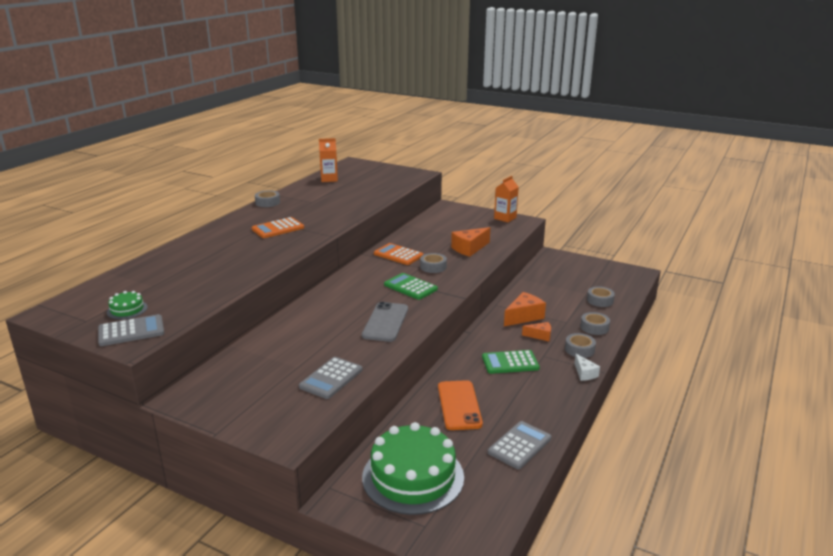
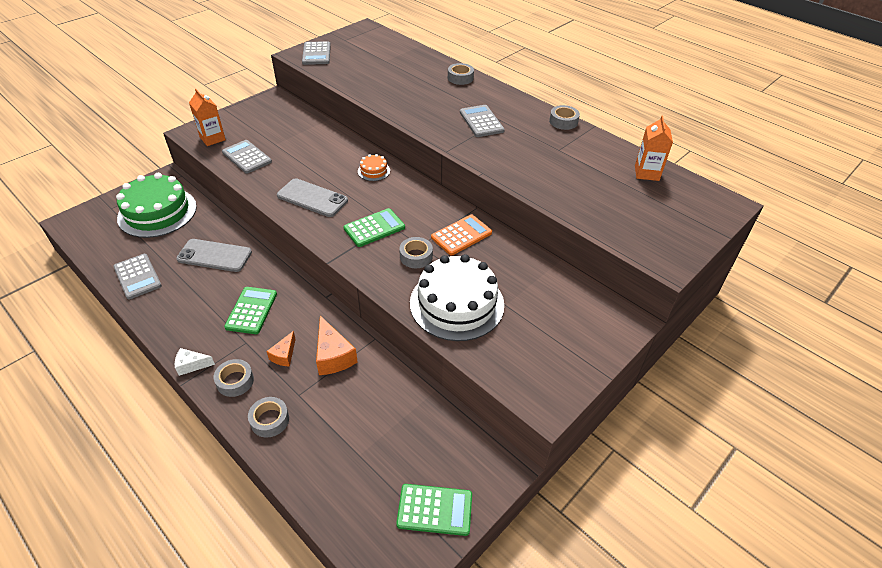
camera: 105 degrees right, 20 degrees up
green cake [107,291,148,320] -> none
orange calculator [252,217,304,238] -> grey calculator [460,105,505,137]
orange phone [438,380,483,430] -> grey phone [176,239,252,272]
orange cheese [451,227,490,257] -> white cake [410,254,504,341]
orange carton [494,176,519,222] -> orange carton moved to [189,89,226,146]
grey tape [587,286,615,307] -> grey tape moved to [448,63,474,85]
none -> orange cake [358,154,390,181]
none -> green calculator [396,484,472,536]

